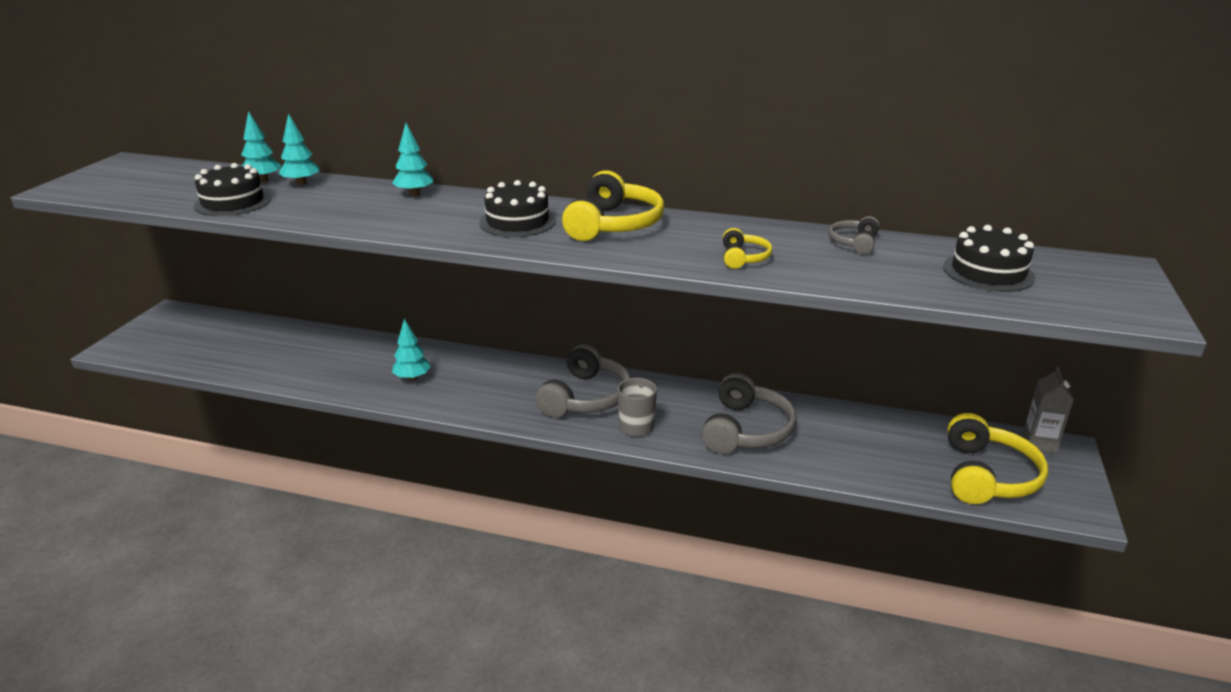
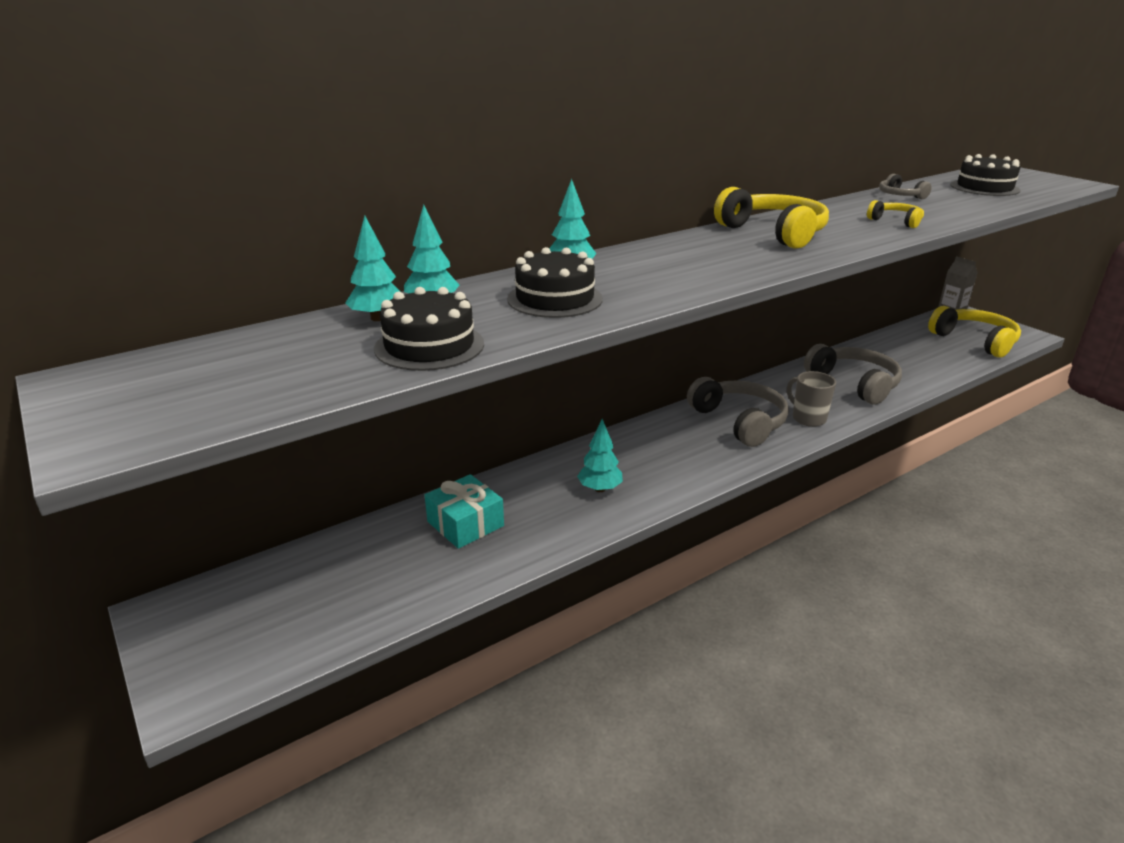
camera: 50 degrees left, 0 degrees up
black cake [479,180,556,237] -> black cake moved to [507,247,603,318]
none -> turquoise gift [425,474,504,549]

